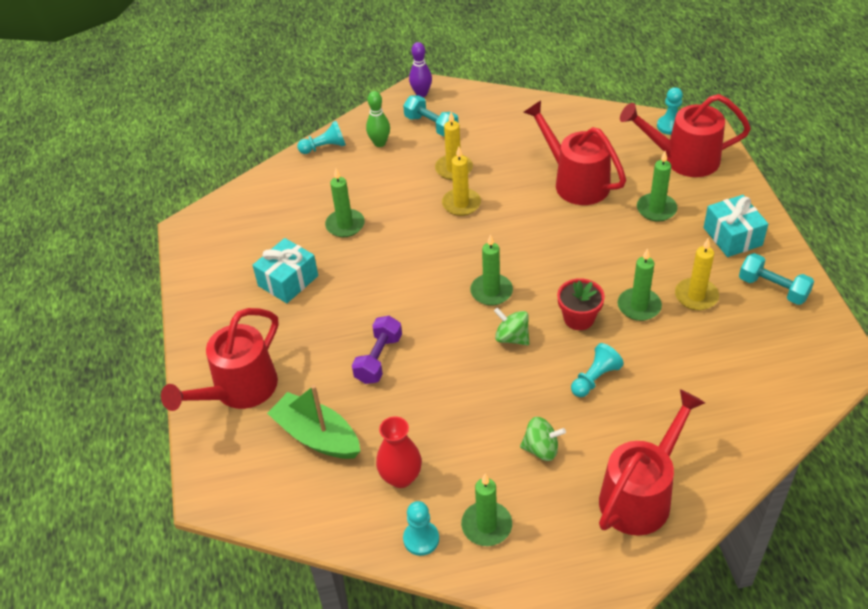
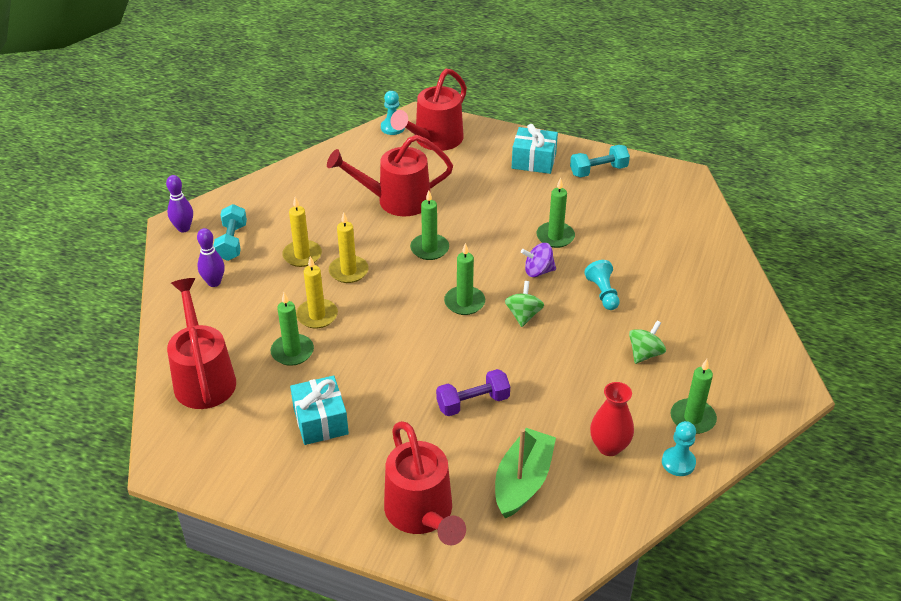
camera: 60 degrees left, 5 degrees down
green boat [267,385,360,459] -> green boat turned 135 degrees clockwise [495,428,556,519]
turquoise pawn [297,121,346,154] -> none
purple dumbbell [352,316,402,384] -> purple dumbbell turned 75 degrees counterclockwise [436,369,510,416]
green bowling pin [366,91,390,147] -> purple bowling pin [197,228,225,287]
turquoise dumbbell [403,95,458,136] -> turquoise dumbbell turned 75 degrees counterclockwise [213,204,247,261]
green spinning top [494,307,529,345] -> green spinning top turned 120 degrees clockwise [505,281,544,327]
red flower pot [557,278,605,330] -> purple spinning top [521,243,556,277]
red watering can [599,389,705,536] -> red watering can moved to [167,278,236,409]
green candle [637,151,677,222] -> green candle moved to [410,190,449,260]
yellow candle [675,238,719,310] -> yellow candle moved to [296,256,338,328]

